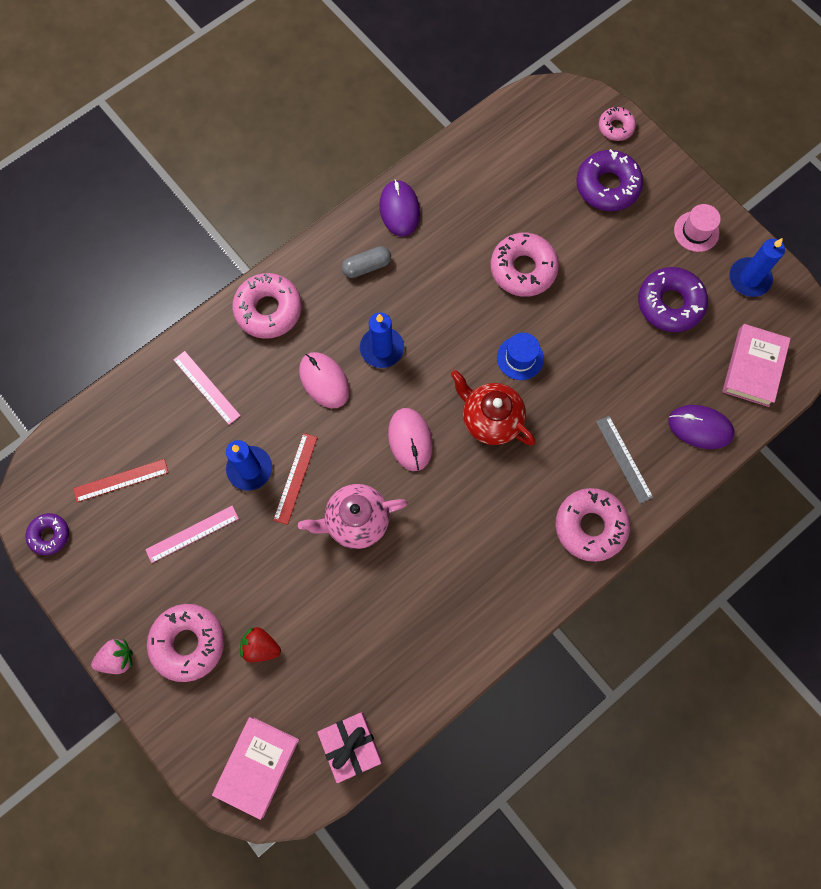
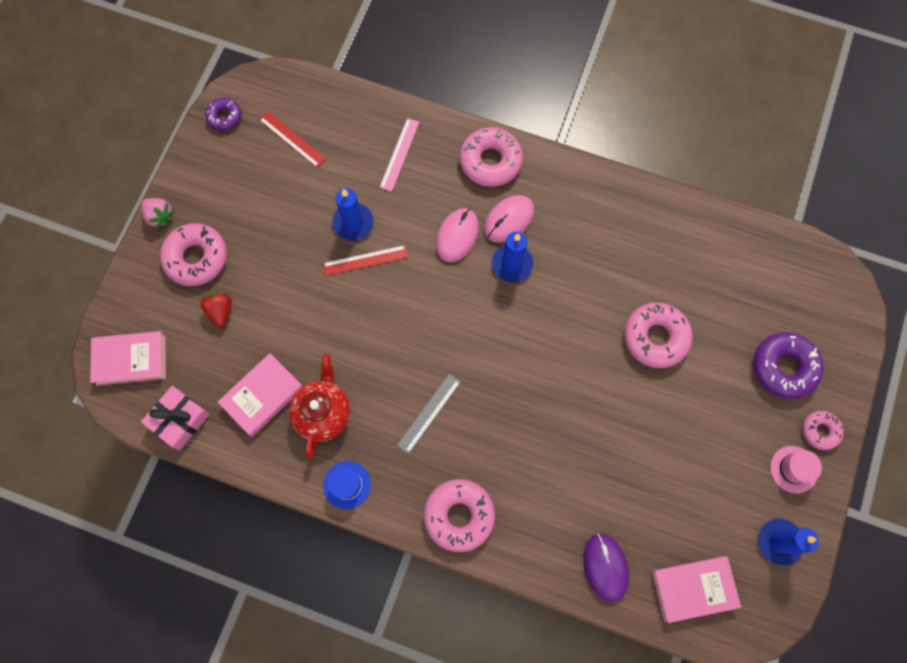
camera: 60 degrees right, 0 degrees up
pink ruler [145,505,239,563] -> none
pink teapot [298,484,407,549] -> none
grey capsule [341,246,391,278] -> none
purple mouse [379,180,420,237] -> none
pink mouse [388,408,433,471] -> pink mouse moved to [484,195,534,243]
red teapot [451,370,536,446] -> red teapot moved to [289,354,350,459]
blue hat [497,333,544,380] -> blue hat moved to [323,461,371,509]
grey ruler [596,416,653,504] -> grey ruler moved to [397,374,460,454]
pink donut [599,107,636,141] -> pink donut moved to [803,411,844,450]
purple donut [638,267,708,332] -> none
none -> pink book [218,353,303,437]

